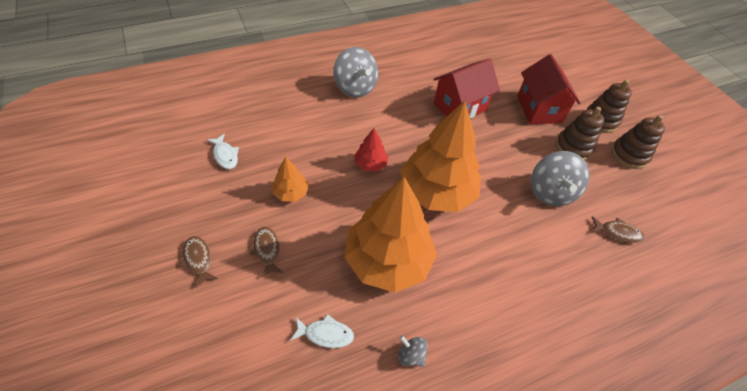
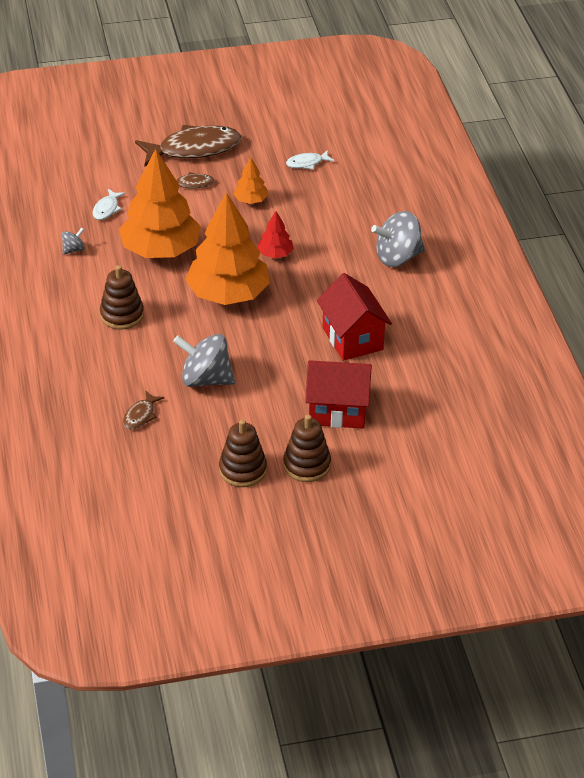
camera: 105 degrees right, 10 degrees down
brown fish [180,236,218,288] -> brown fish [135,125,241,166], size x2.21
brown stacking toy [556,107,604,161] -> brown stacking toy moved to [100,265,144,330]

